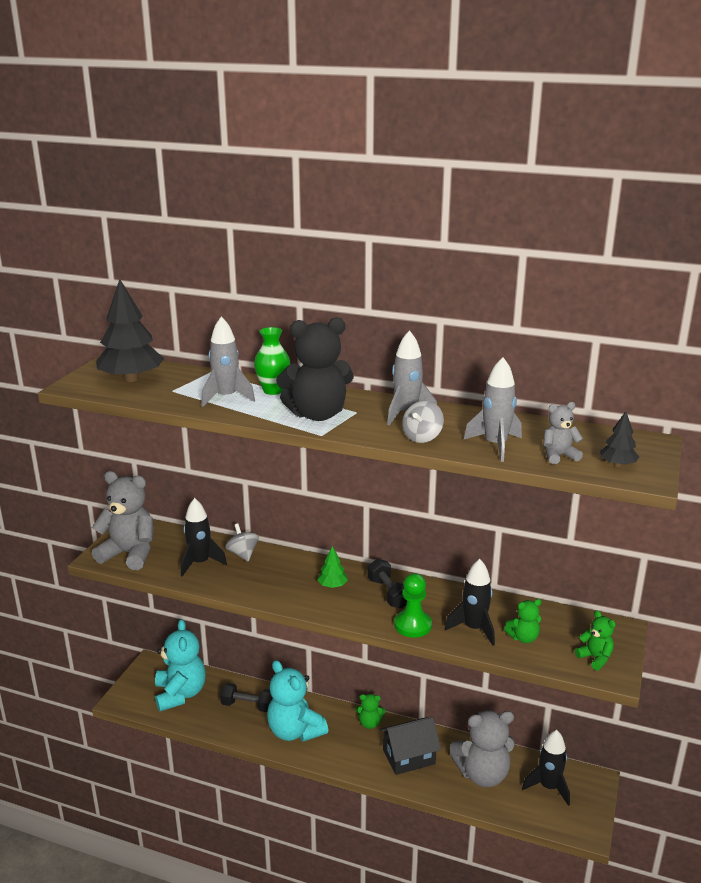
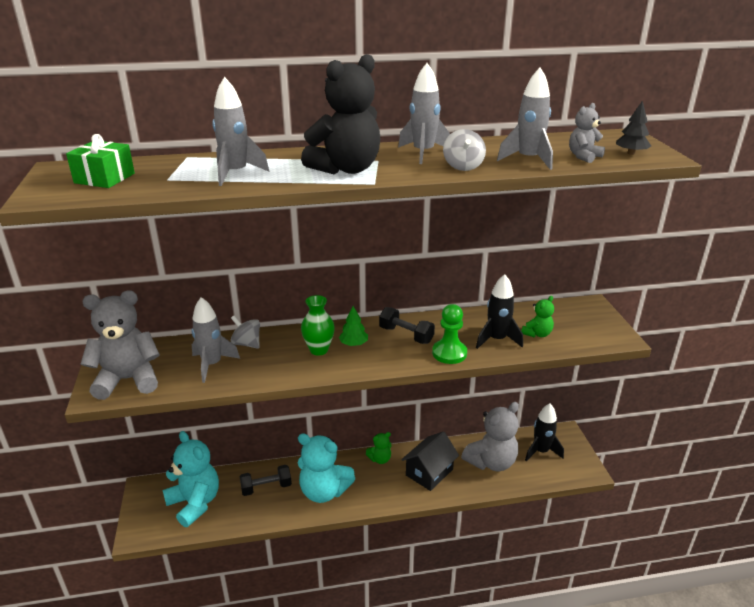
camera: 30 degrees left, 5 degrees up
black tree [96,279,164,382] -> green gift [66,134,135,188]
black rocket [181,498,227,576] -> grey rocket [191,297,240,383]
green vase [254,327,290,395] -> green vase moved to [301,295,335,356]
green teddy bear [575,610,616,671] -> none

